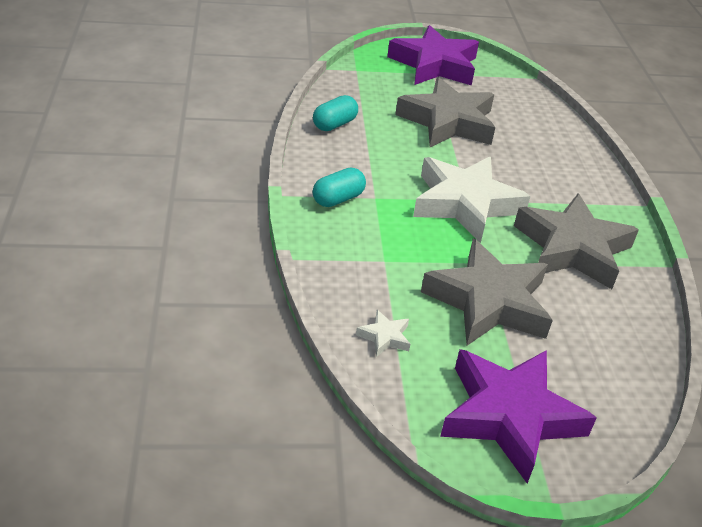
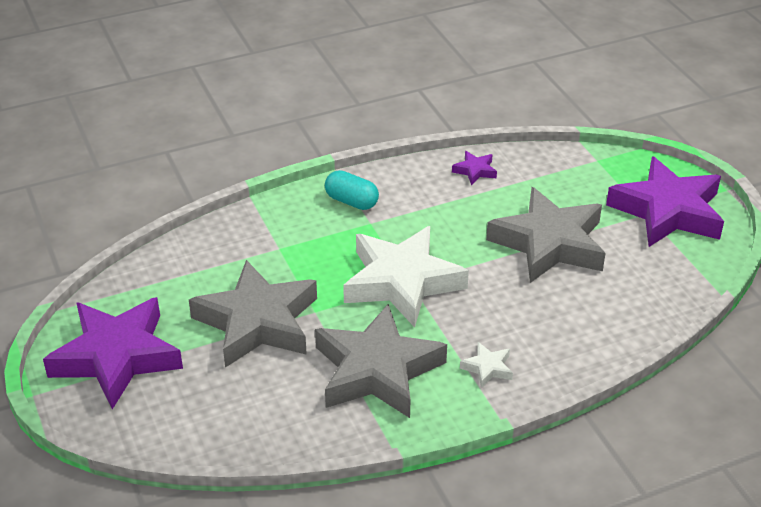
camera: 75 degrees right, 0 degrees up
turquoise capsule [313,95,358,131] -> purple star [452,151,497,185]
white star [356,310,410,357] -> white star moved to [460,342,513,388]

